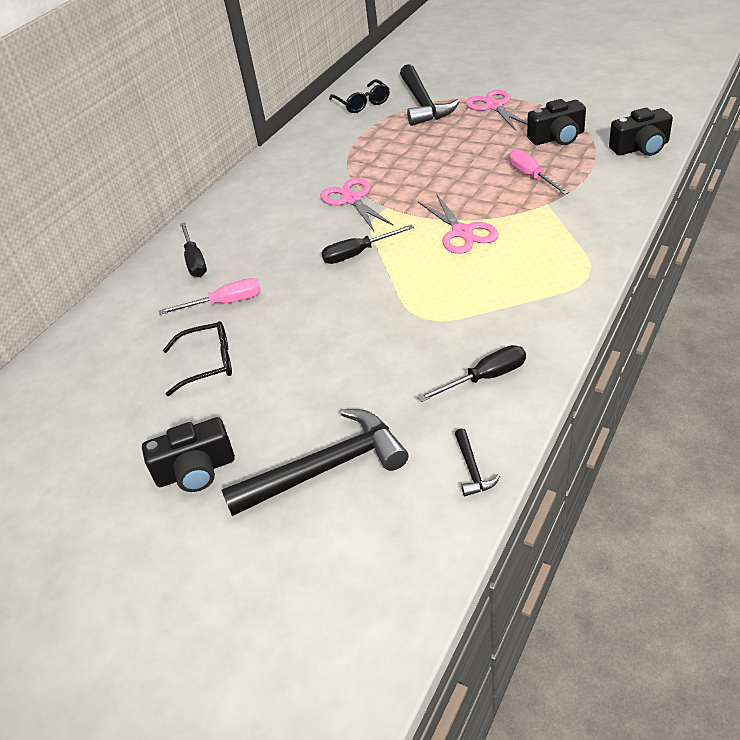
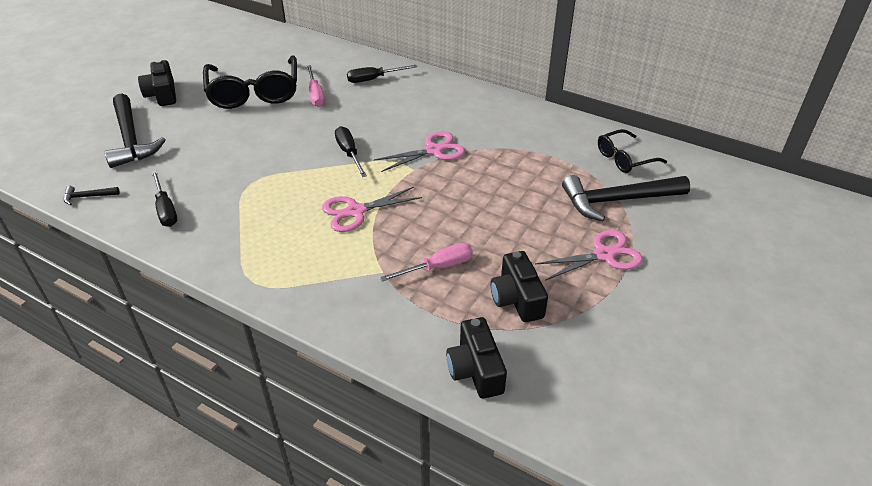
camera: 85 degrees right, 0 degrees up
black glasses [163,321,232,396] -> black glasses [203,55,297,109], size x1.81

